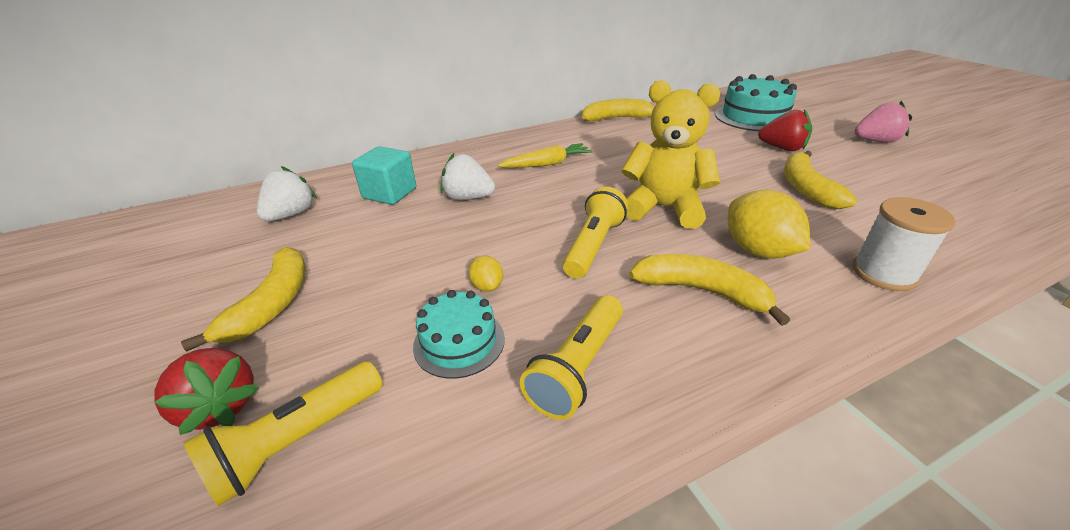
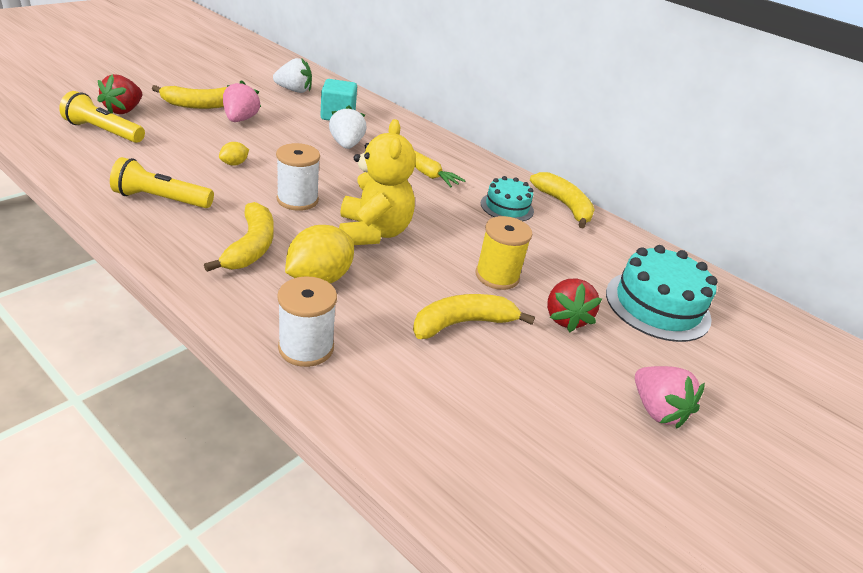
camera: 60 degrees right, 0 degrees up
turquoise cake [413,290,505,379] -> turquoise cake moved to [481,176,534,221]
yellow flashlight [563,187,628,279] -> white spool [276,143,320,211]
none -> pink strawberry [223,80,261,122]
none -> yellow spool [475,216,532,290]

